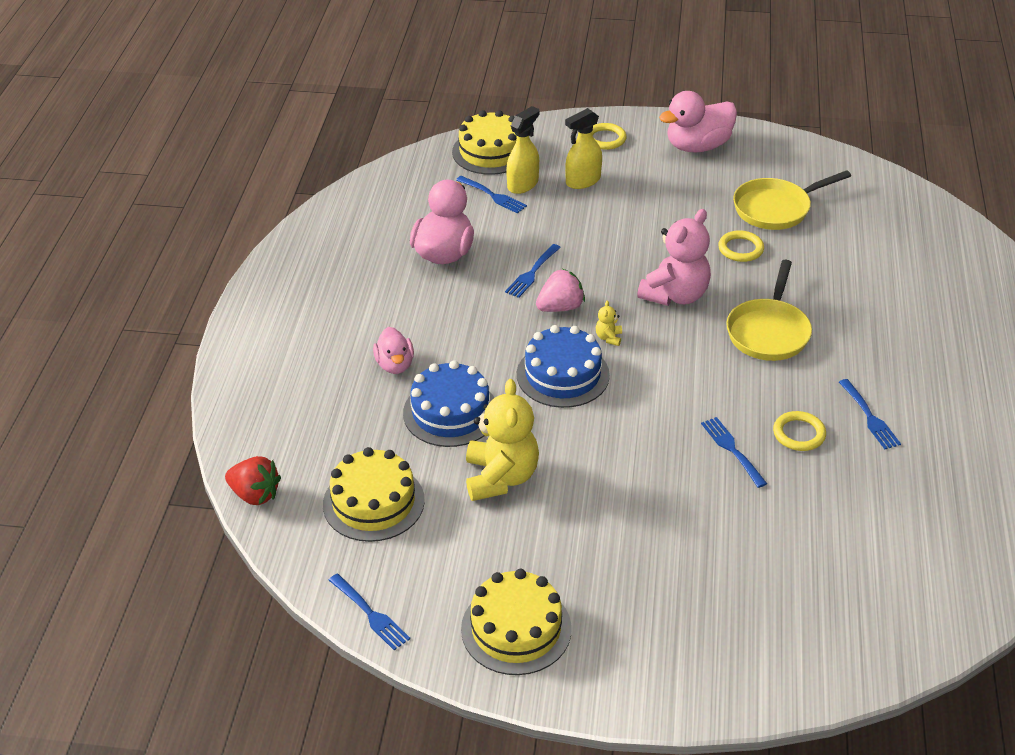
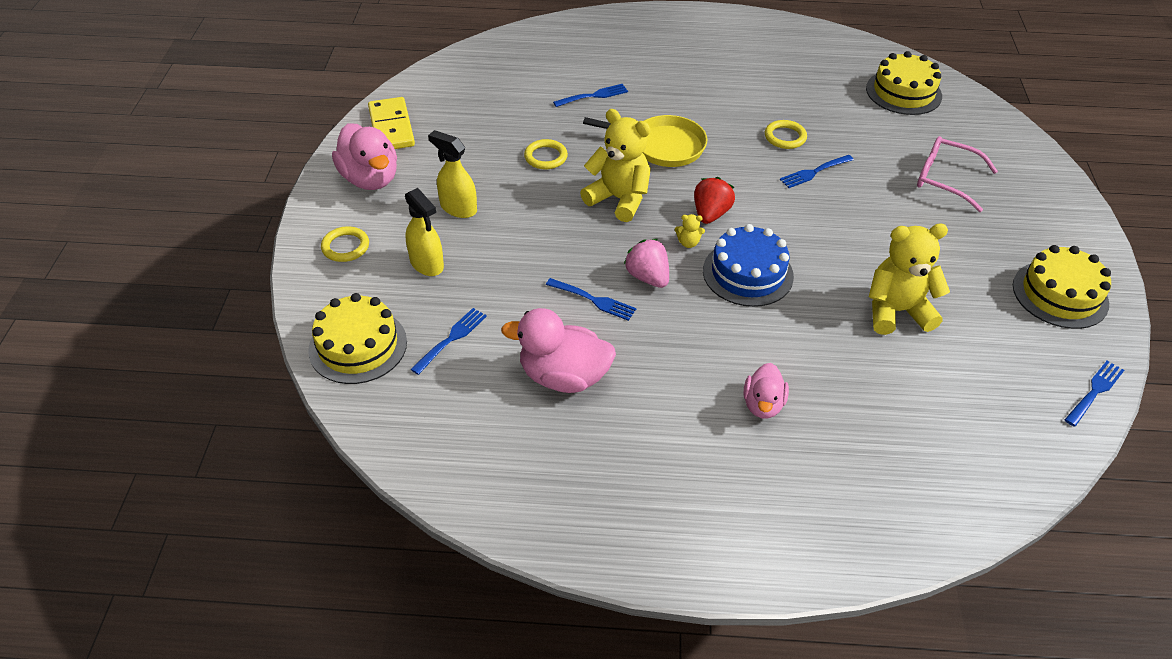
camera: 95 degrees left, 5 degrees up
red strawberry [225,456,281,505] -> red strawberry moved to [694,177,735,224]
yellow cake [323,447,425,542] -> yellow cake moved to [866,51,942,115]
pink duck [373,327,414,374] -> pink duck turned 120 degrees clockwise [744,363,789,418]
blue cake [403,360,494,447] -> none
yellow spray bottle [506,106,539,194] -> yellow spray bottle moved to [428,130,477,218]
pink teddy bear [637,209,711,306] -> yellow teddy bear [580,109,651,222]
yellow pan [733,170,851,230] -> none
blue fork [839,379,901,449] -> blue fork moved to [553,84,628,107]
none -> yellow domino [368,97,415,149]
none -> pink glasses [917,136,998,212]

